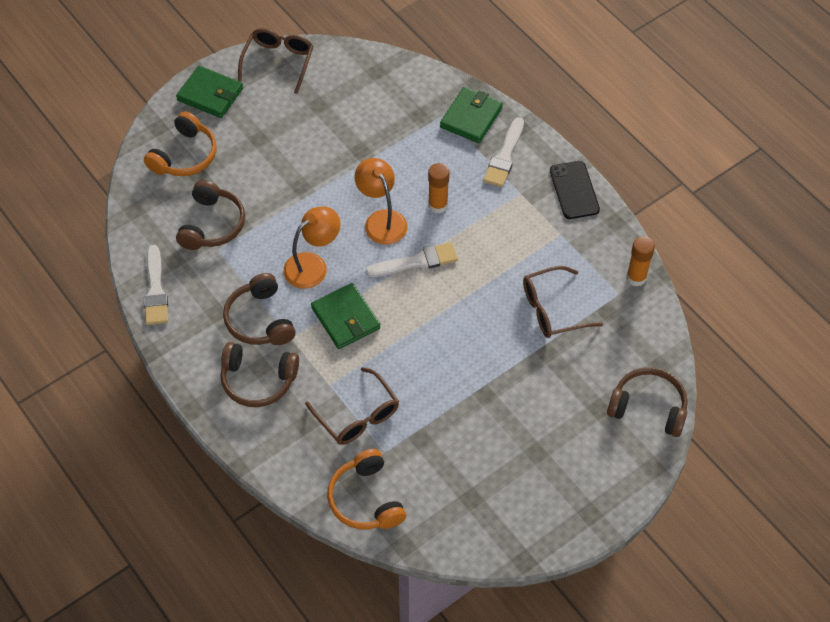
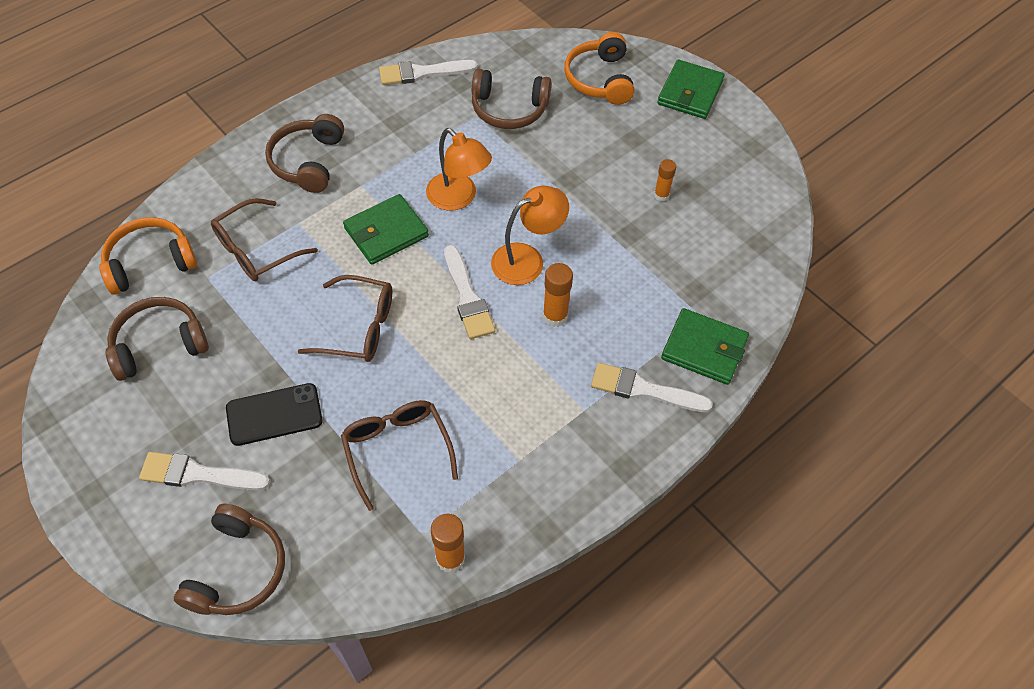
camera: 85 degrees right, 0 degrees up
orange headphones [144,111,217,176] -> orange headphones turned 60 degrees clockwise [564,32,634,105]
brown headphones [223,273,296,345] -> brown headphones moved to [106,297,209,381]
brown glasses [238,28,313,94] -> brown glasses moved to [298,275,392,362]
black phone [550,161,600,219] -> black phone moved to [226,383,323,446]
none -> white brush [139,452,270,490]
none -> orange glue stick [654,159,676,201]

